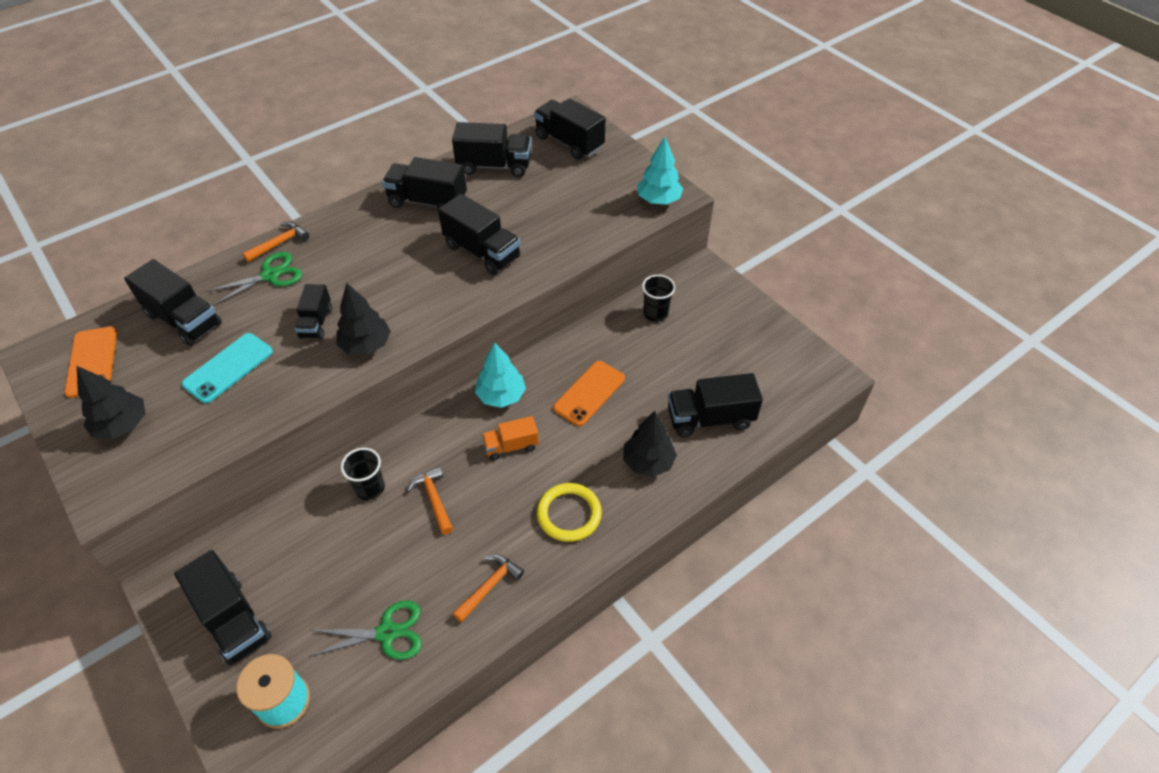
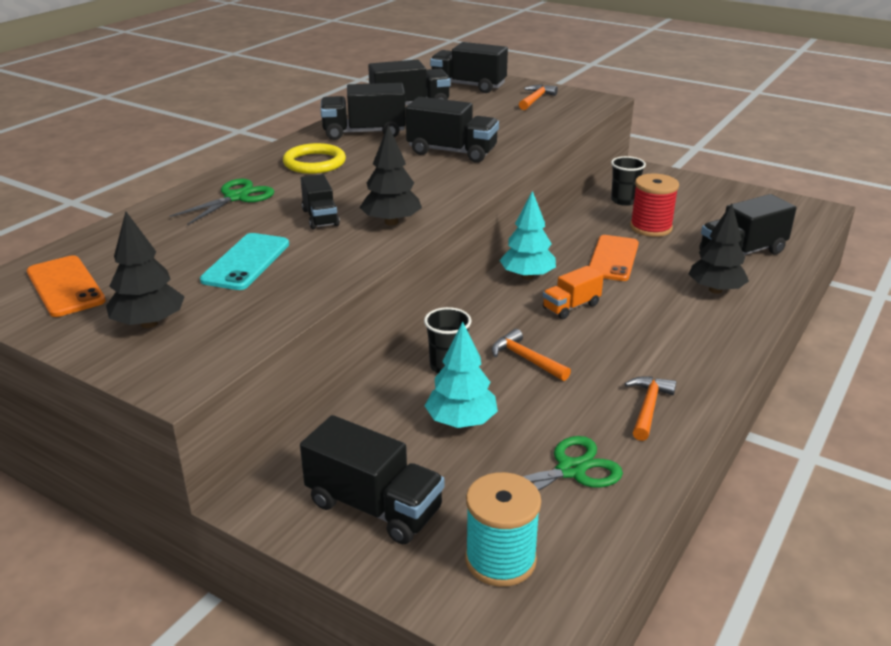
camera: 20 degrees left, 20 degrees down
black truck [124,259,222,346] -> none
orange hammer [242,222,309,262] -> orange hammer moved to [519,85,558,110]
yellow ring [537,483,602,542] -> yellow ring moved to [283,143,346,174]
turquoise tree [637,137,683,205] -> turquoise tree moved to [425,321,498,428]
none -> red spool [630,174,679,237]

